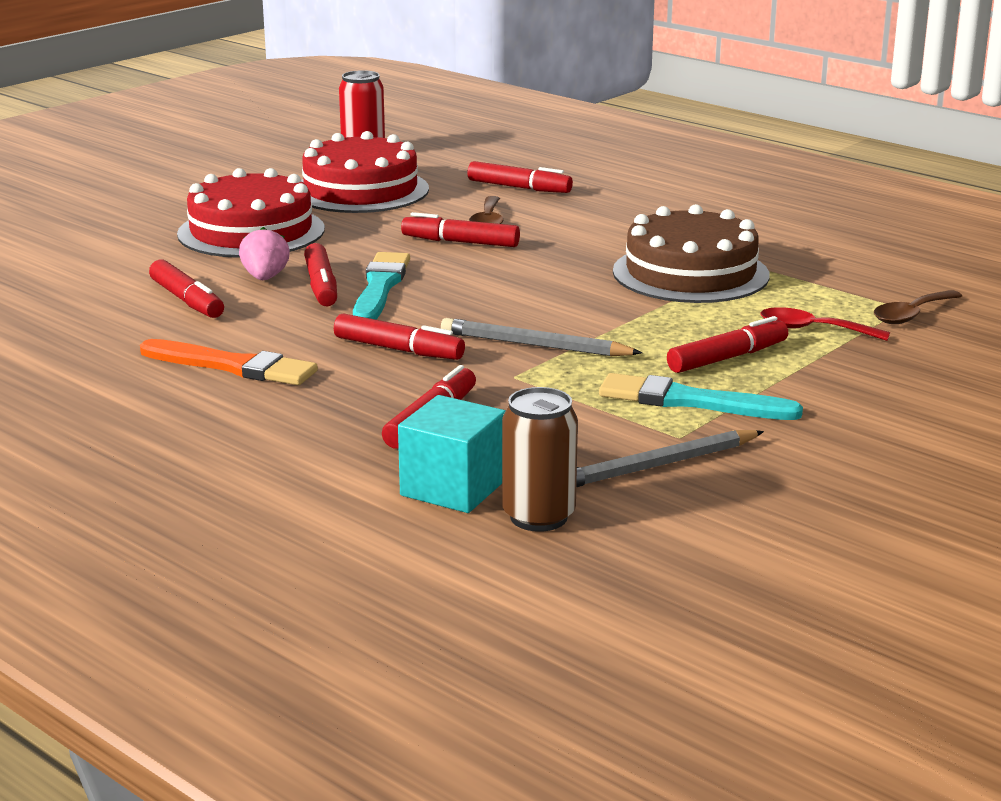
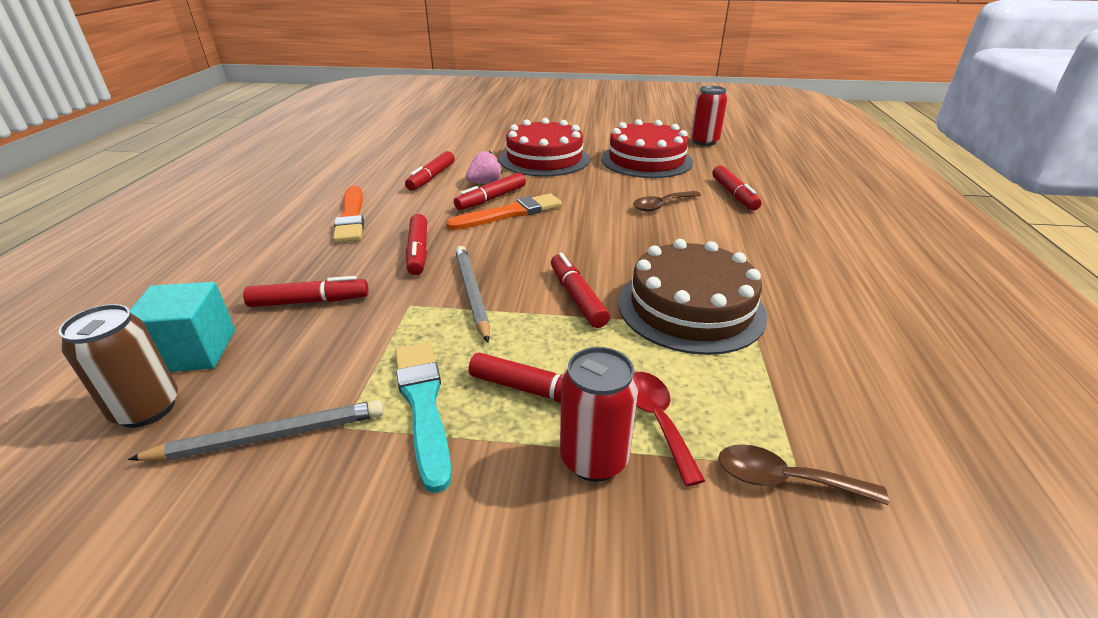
camera: 55 degrees right, 10 degrees up
turquoise brush [353,252,410,320] -> orange brush [446,194,562,230]
red marker [401,212,520,247] -> red marker moved to [551,253,610,328]
grey pencil [576,430,764,487] -> grey pencil turned 135 degrees clockwise [128,400,384,461]
none -> red can [560,347,639,482]

